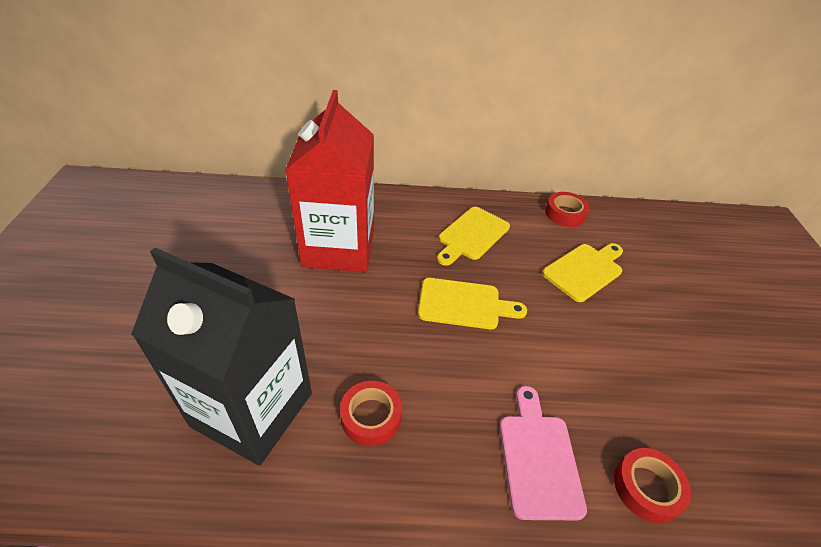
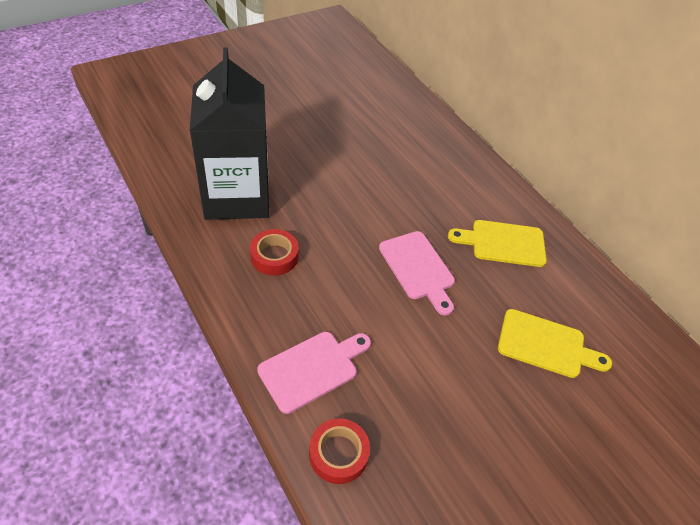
camera: 55 degrees right, 5 degrees up
red carton [285,90,374,272] -> none
yellow cutting board [418,278,527,329] -> pink cutting board [379,231,455,315]
red tape [545,192,590,227] -> none

